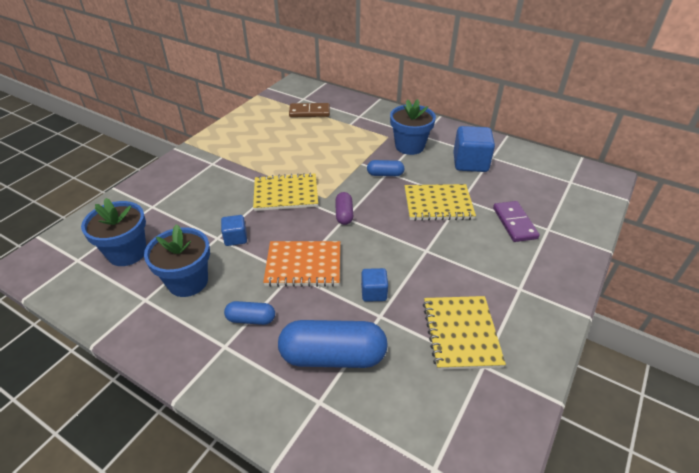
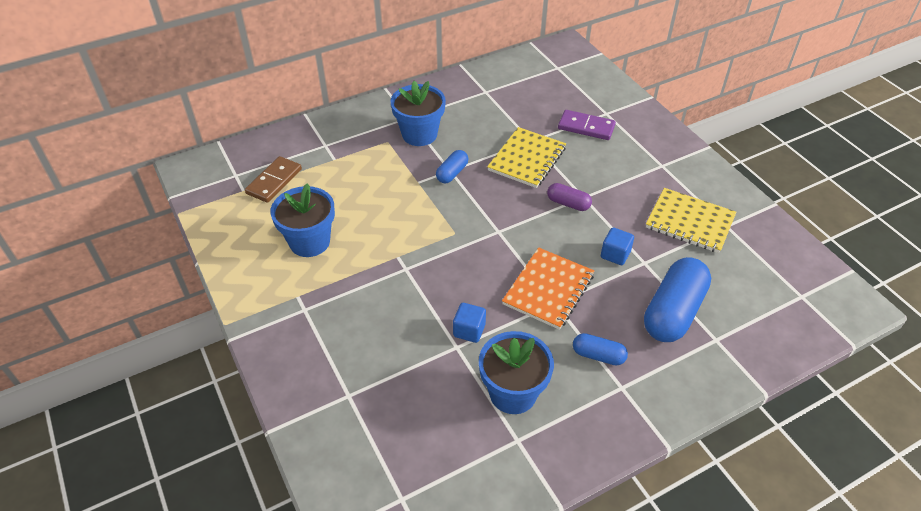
camera: 60 degrees left, 5 degrees up
blue flower pot [81,198,146,266] -> blue flower pot moved to [270,183,335,257]
blue capsule [224,301,275,325] -> blue capsule turned 75 degrees clockwise [573,333,628,366]
yellow notebook [253,173,318,211] -> none
purple capsule [335,192,353,225] -> purple capsule moved to [547,183,592,211]
blue cube [453,126,495,172] -> none

